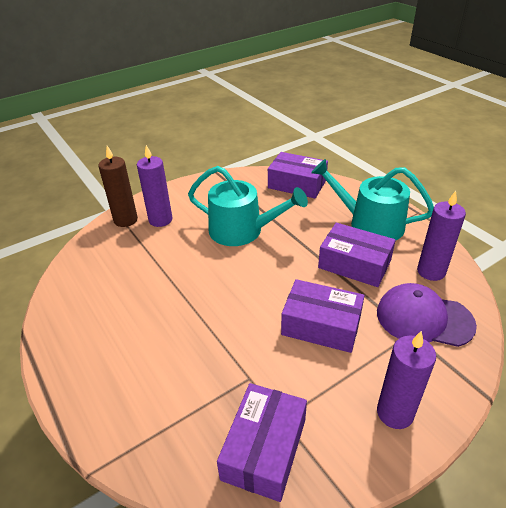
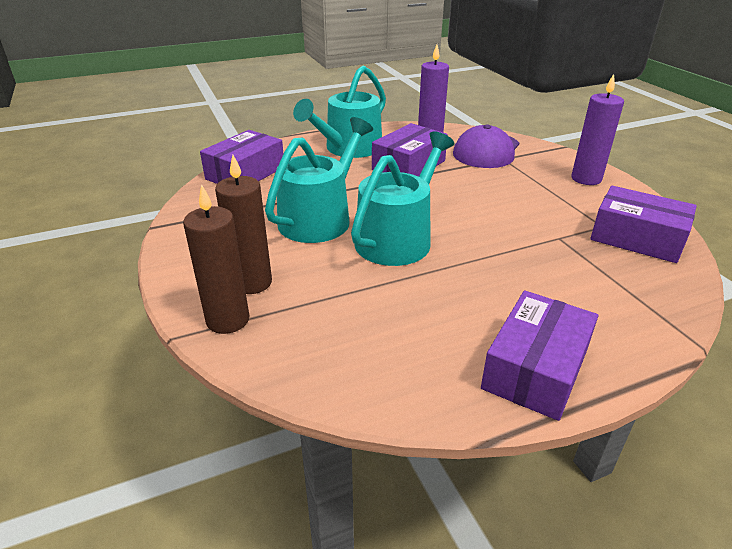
camera: 80 degrees left, 5 degrees down
purple candle [137,145,172,227] -> brown candle [215,155,272,294]
purple box [281,279,364,353] -> purple box moved to [481,290,598,421]
none -> turquoise watering can [351,132,454,266]

